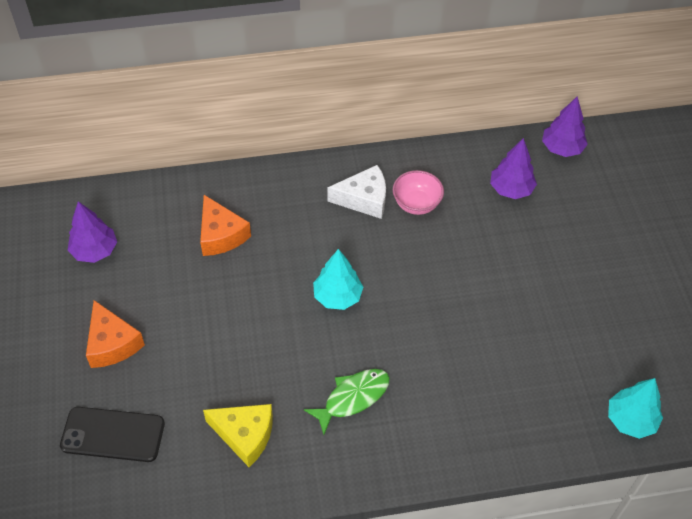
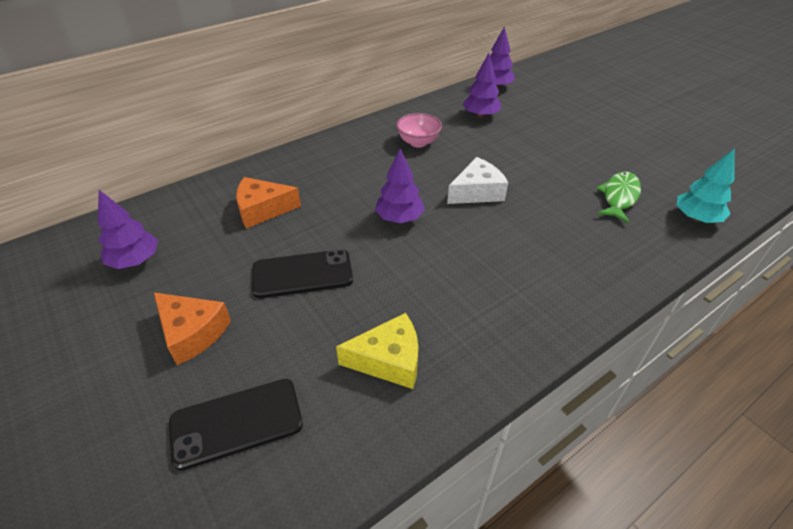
camera: 25 degrees left, 10 degrees down
orange cheese [200,195,251,256] -> orange cheese turned 135 degrees clockwise [236,177,301,229]
green fish [304,369,390,435] -> green fish moved to [596,172,641,223]
turquoise tree [313,249,363,310] -> purple tree [375,148,425,223]
white cheese [328,165,386,219] -> white cheese moved to [447,157,508,204]
none -> black phone [252,249,353,298]

